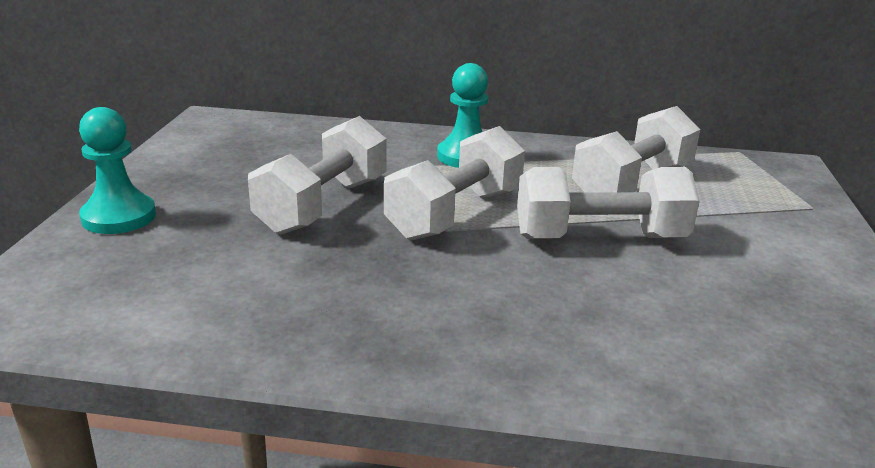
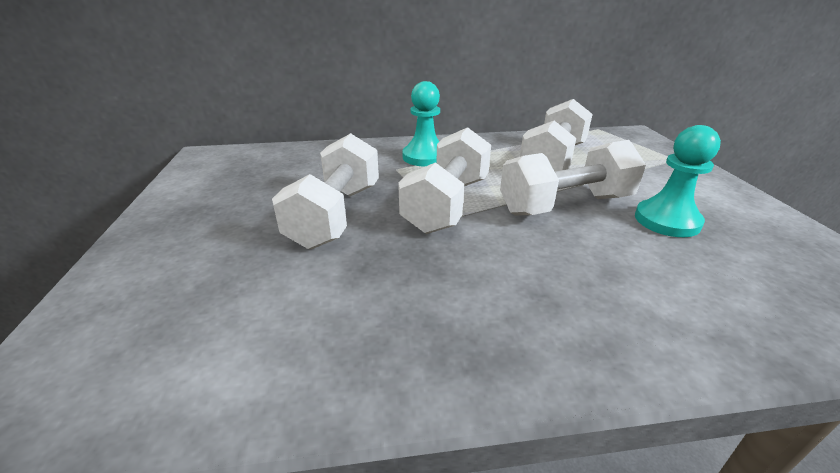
camera: 15 degrees left, 5 degrees up
turquoise pawn [79,107,156,234] -> turquoise pawn moved to [635,125,721,237]

